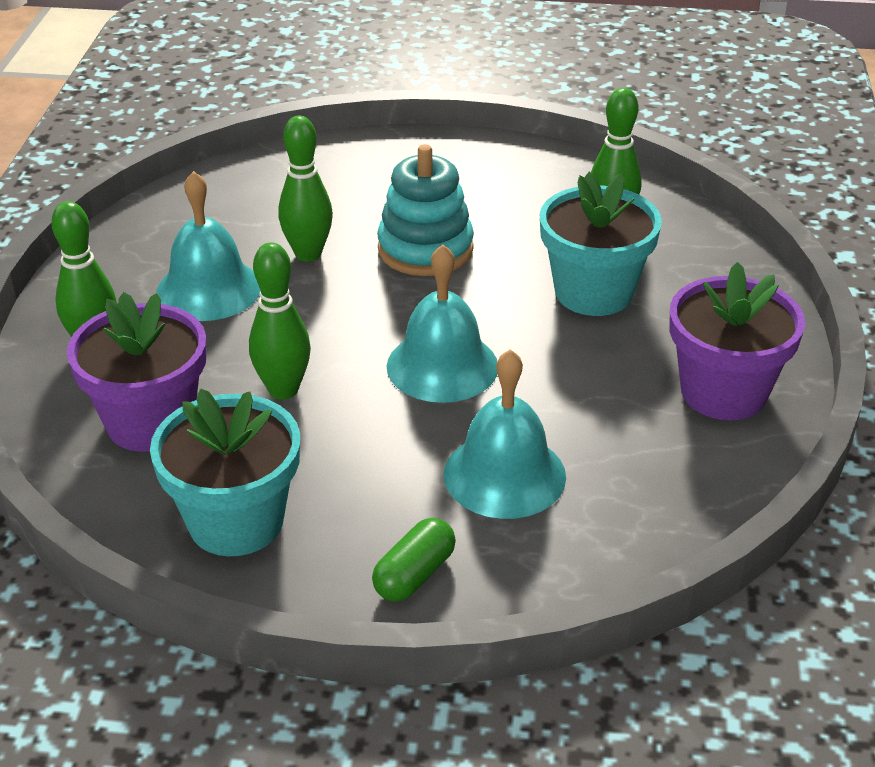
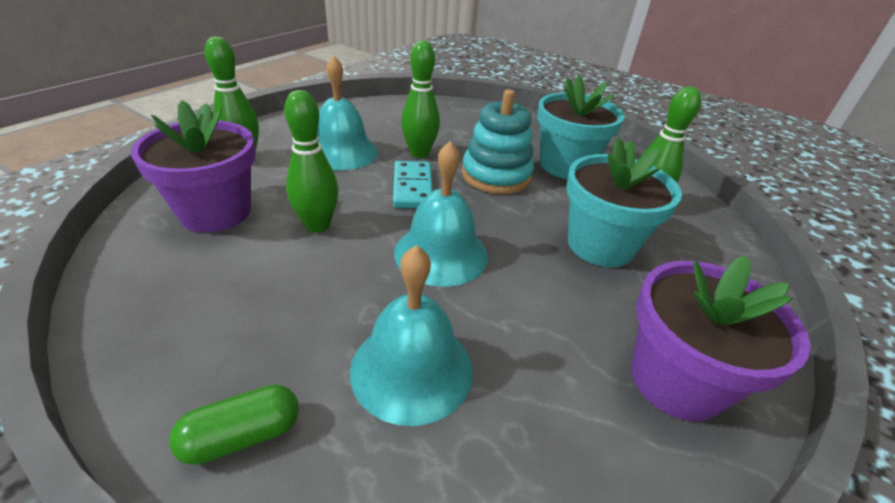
camera: 25 degrees right, 0 degrees up
turquoise flower pot [150,389,300,556] -> turquoise flower pot moved to [537,76,625,179]
none -> turquoise domino [393,161,433,208]

